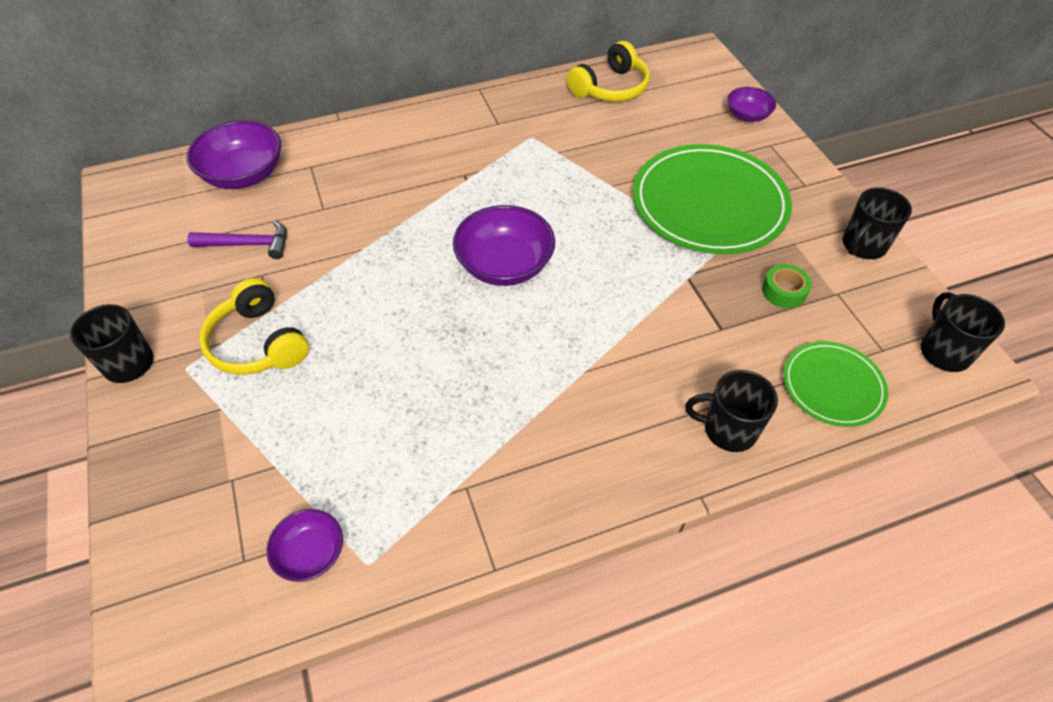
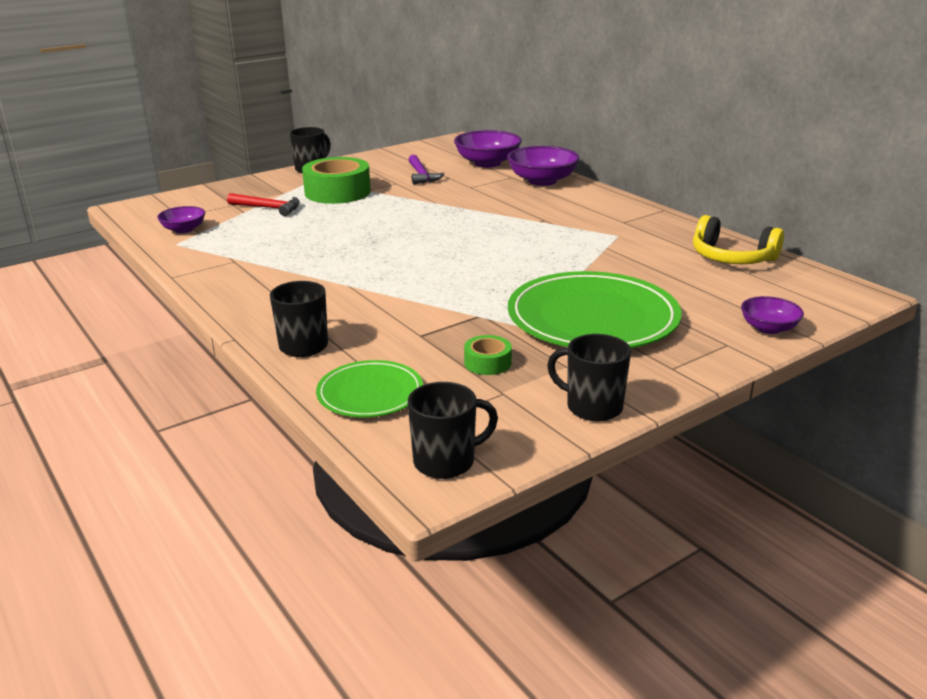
camera: 75 degrees right, 25 degrees down
yellow headphones [199,278,309,375] -> green tape [302,157,371,204]
purple bowl [453,205,555,286] -> purple bowl moved to [507,146,580,186]
none -> red hammer [227,193,300,216]

